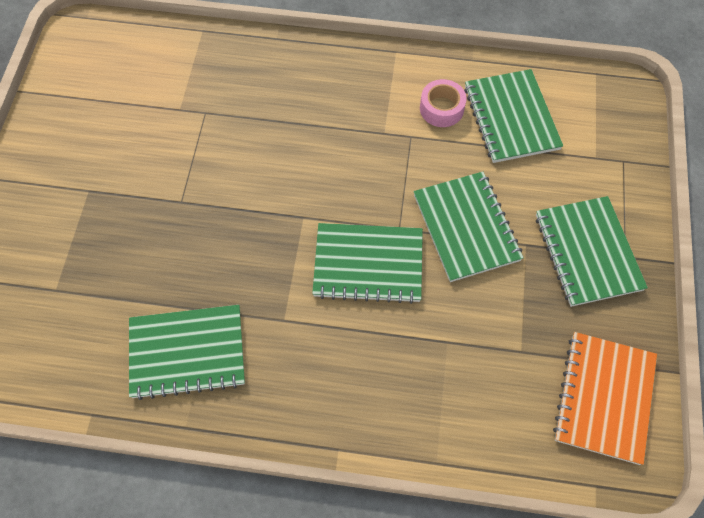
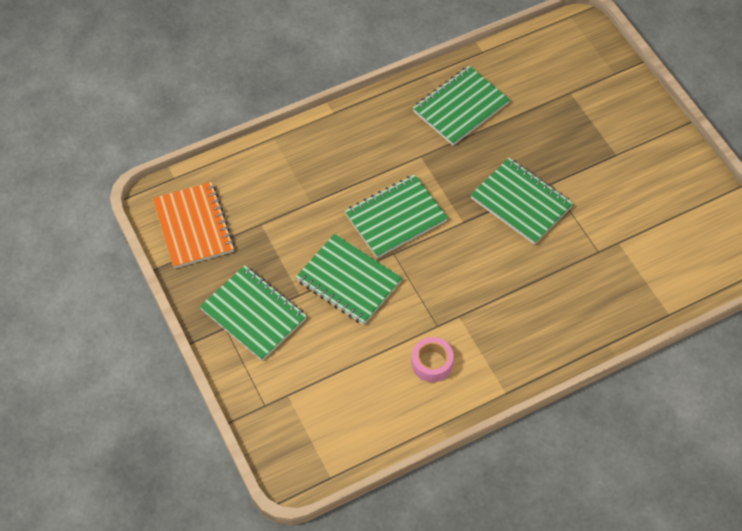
camera: 145 degrees right, 5 degrees down
green notebook [464,69,563,163] -> green notebook moved to [471,158,573,245]

